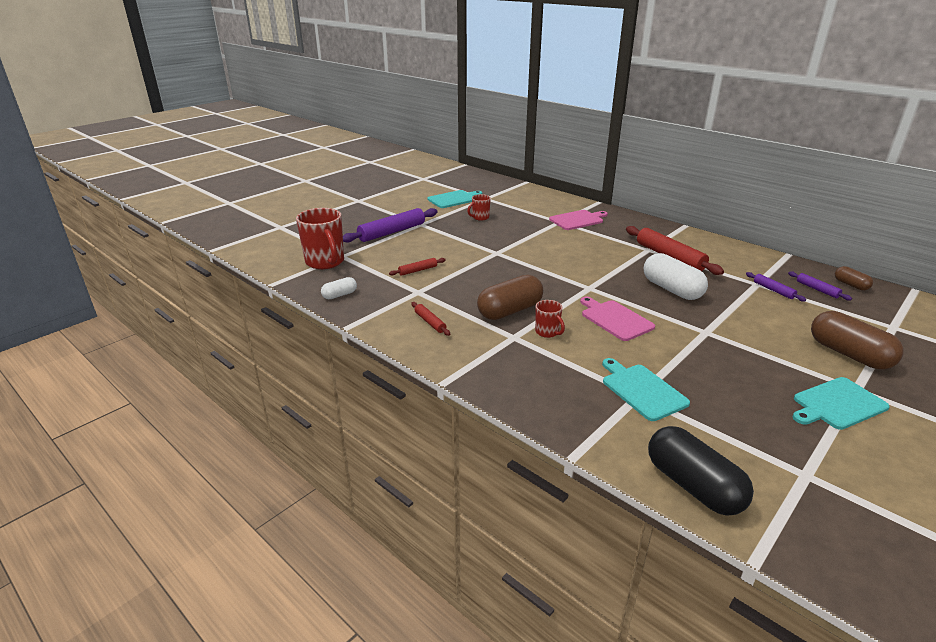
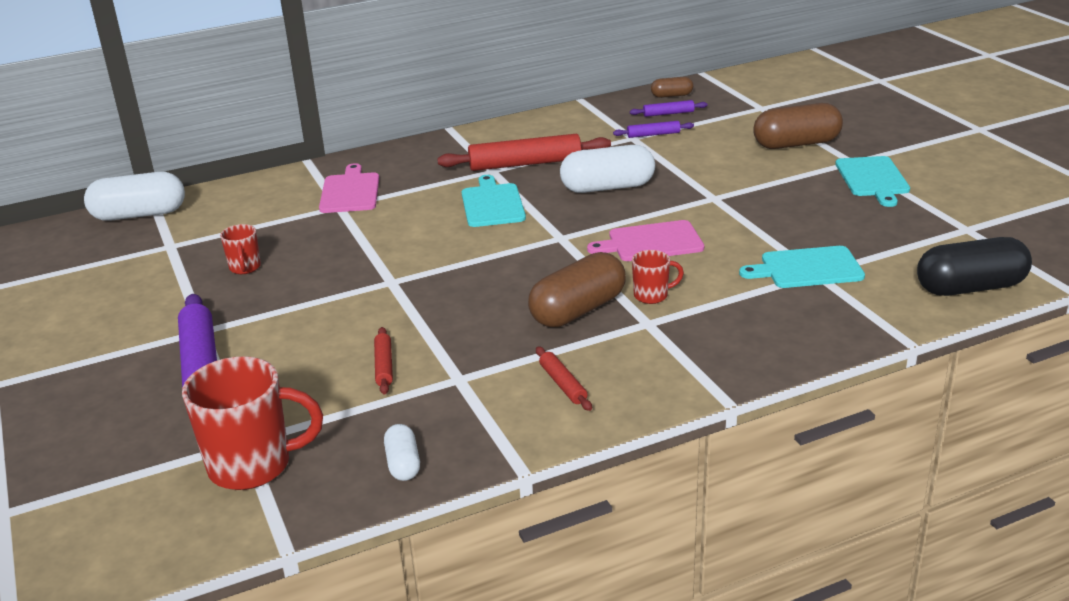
camera: 65 degrees left, 0 degrees up
red rolling pin [411,302,450,336] -> red rolling pin turned 75 degrees clockwise [536,346,592,411]
turquoise cutting board [428,190,482,208] -> turquoise cutting board moved to [462,175,526,227]
brown capsule [477,275,543,320] -> brown capsule turned 60 degrees clockwise [528,252,626,327]
none -> white capsule [84,172,185,221]

